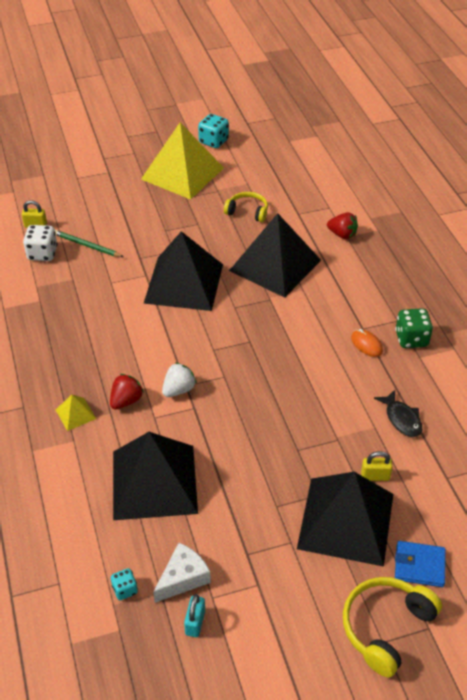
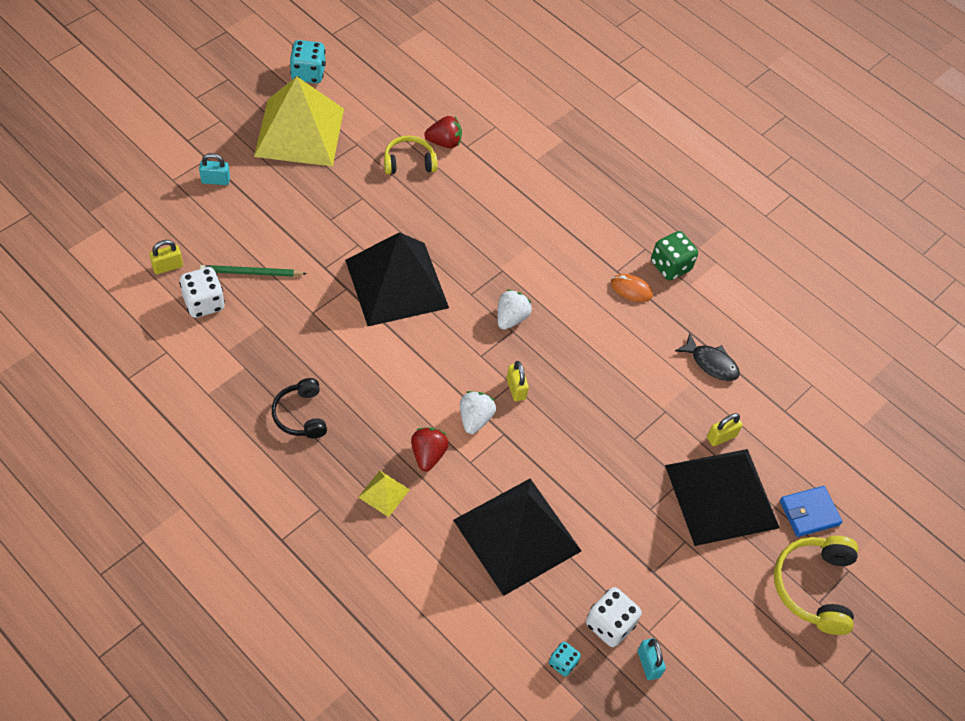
camera: 35 degrees left, 10 degrees up
white cheese [153,543,211,603] -> white dice [586,587,642,647]
black pyramid [229,213,321,298] -> none
red strawberry [327,212,358,239] -> red strawberry moved to [424,116,462,148]
none -> turquoise padlock [199,153,230,185]
none -> black headphones [272,378,327,438]
none -> white strawberry [497,289,532,330]
none -> yellow padlock [506,361,529,401]

